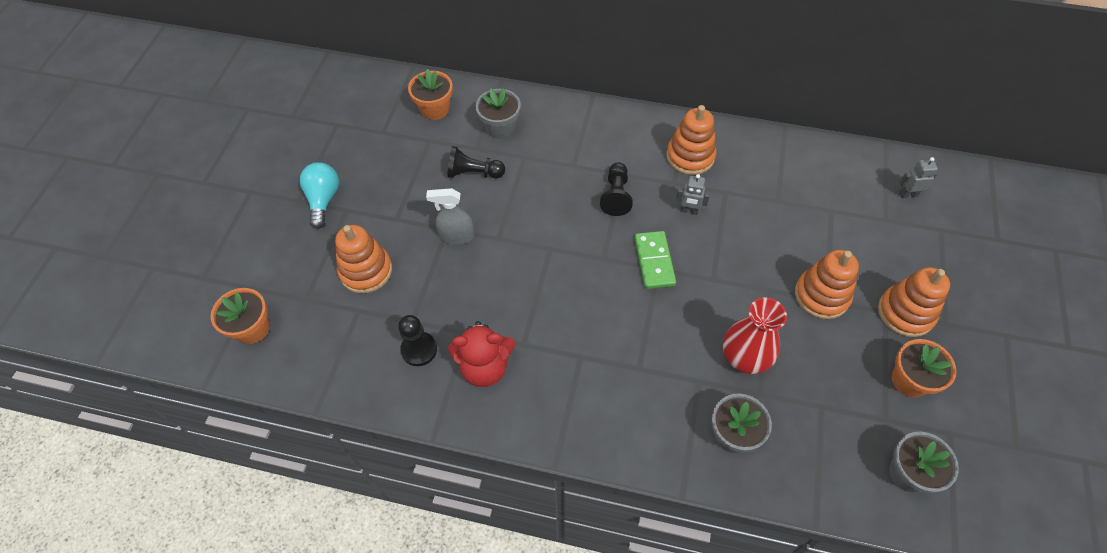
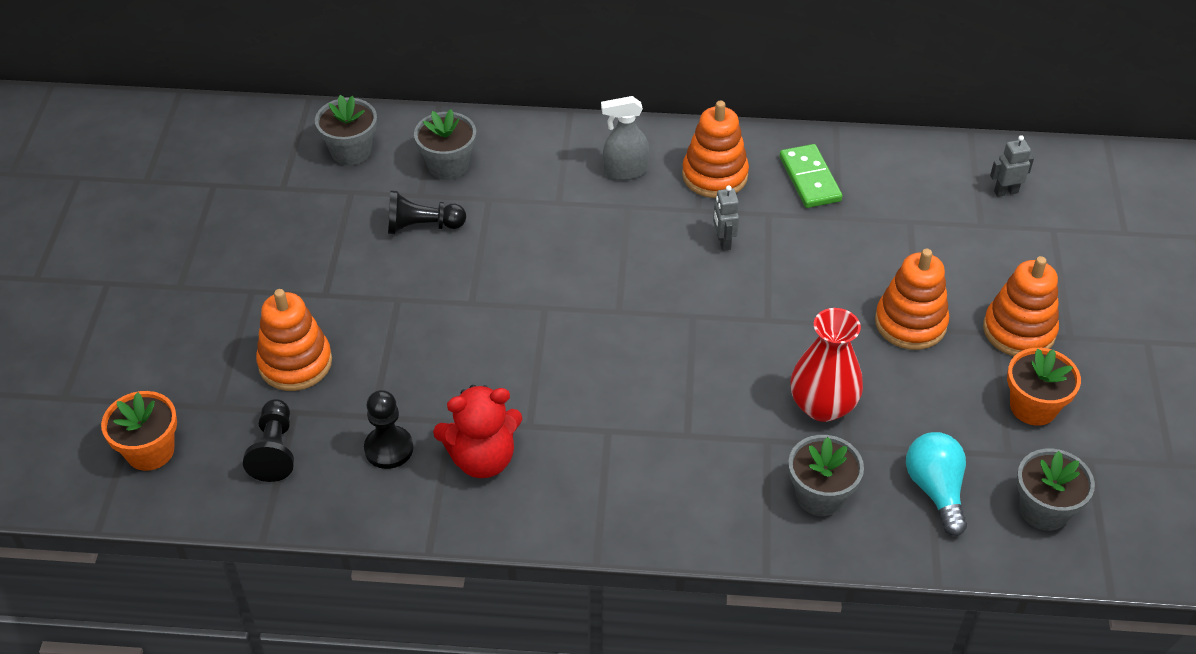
camera: 10 degrees left, 10 degrees down
turquoise light bulb [300,162,339,229] -> turquoise light bulb moved to [906,432,967,536]
orange flower pot [408,69,453,120] -> grey flower pot [315,95,377,165]
grey spray bottle [426,188,474,245] -> grey spray bottle moved to [601,96,649,180]
black pawn [600,162,633,216] -> black pawn moved to [243,399,294,482]
green domino [634,231,676,289] -> green domino moved to [779,144,842,208]
grey robot [676,174,710,215] -> grey robot turned 75 degrees clockwise [713,185,739,251]

